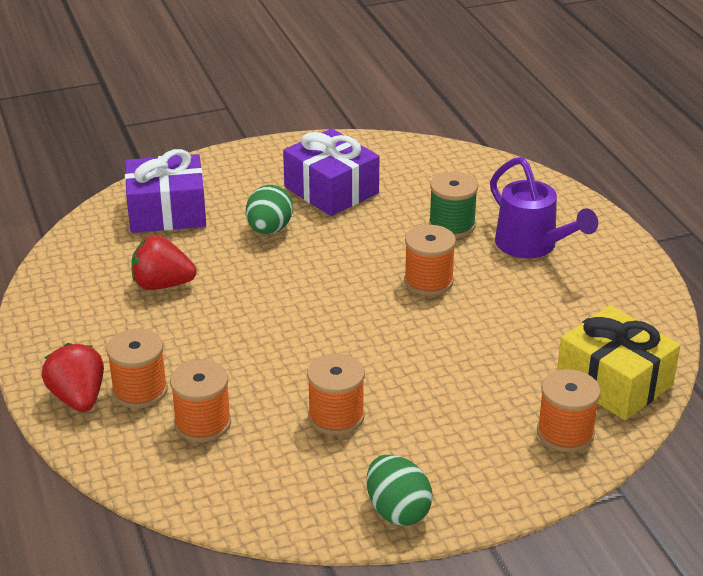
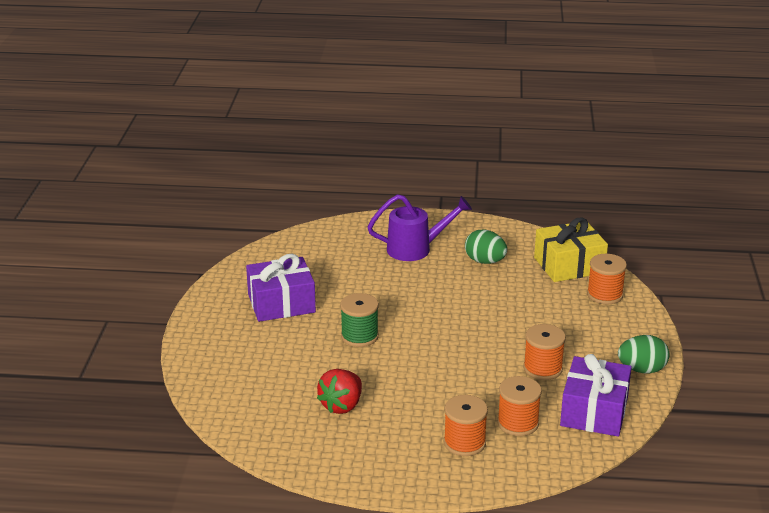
camera: 65 degrees left, 5 degrees down
red strawberry [41,343,104,412] -> none
purple gift [125,149,206,233] -> purple gift moved to [560,354,632,437]
green egg [246,185,293,234] -> green egg moved to [465,230,507,264]
orange spool [404,225,456,296] -> none
green spool [429,171,478,238] -> green spool moved to [340,293,379,347]

